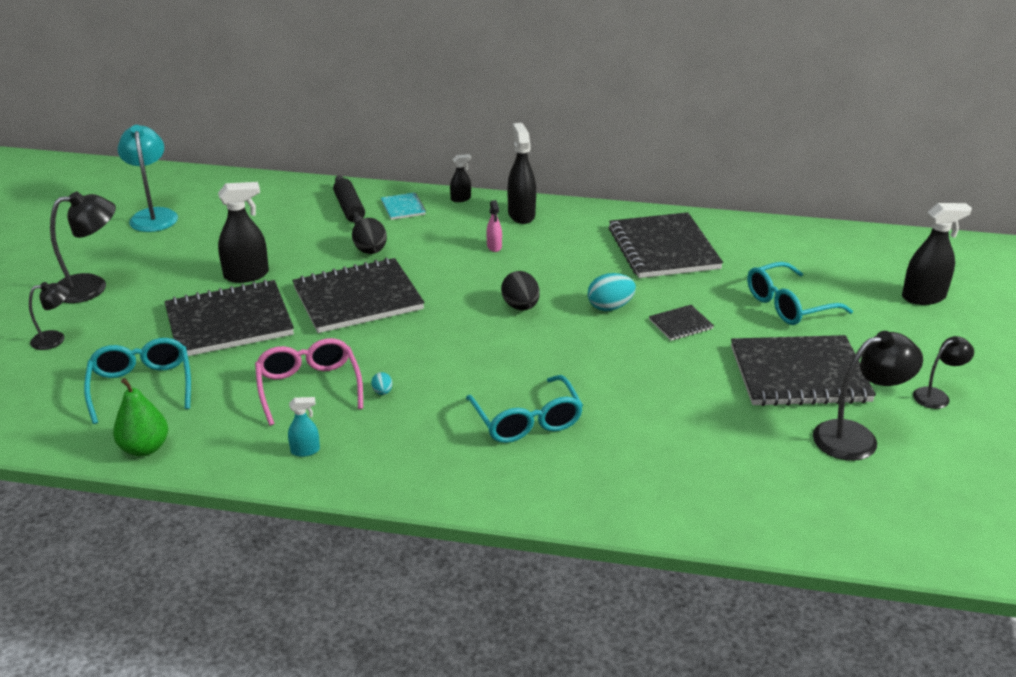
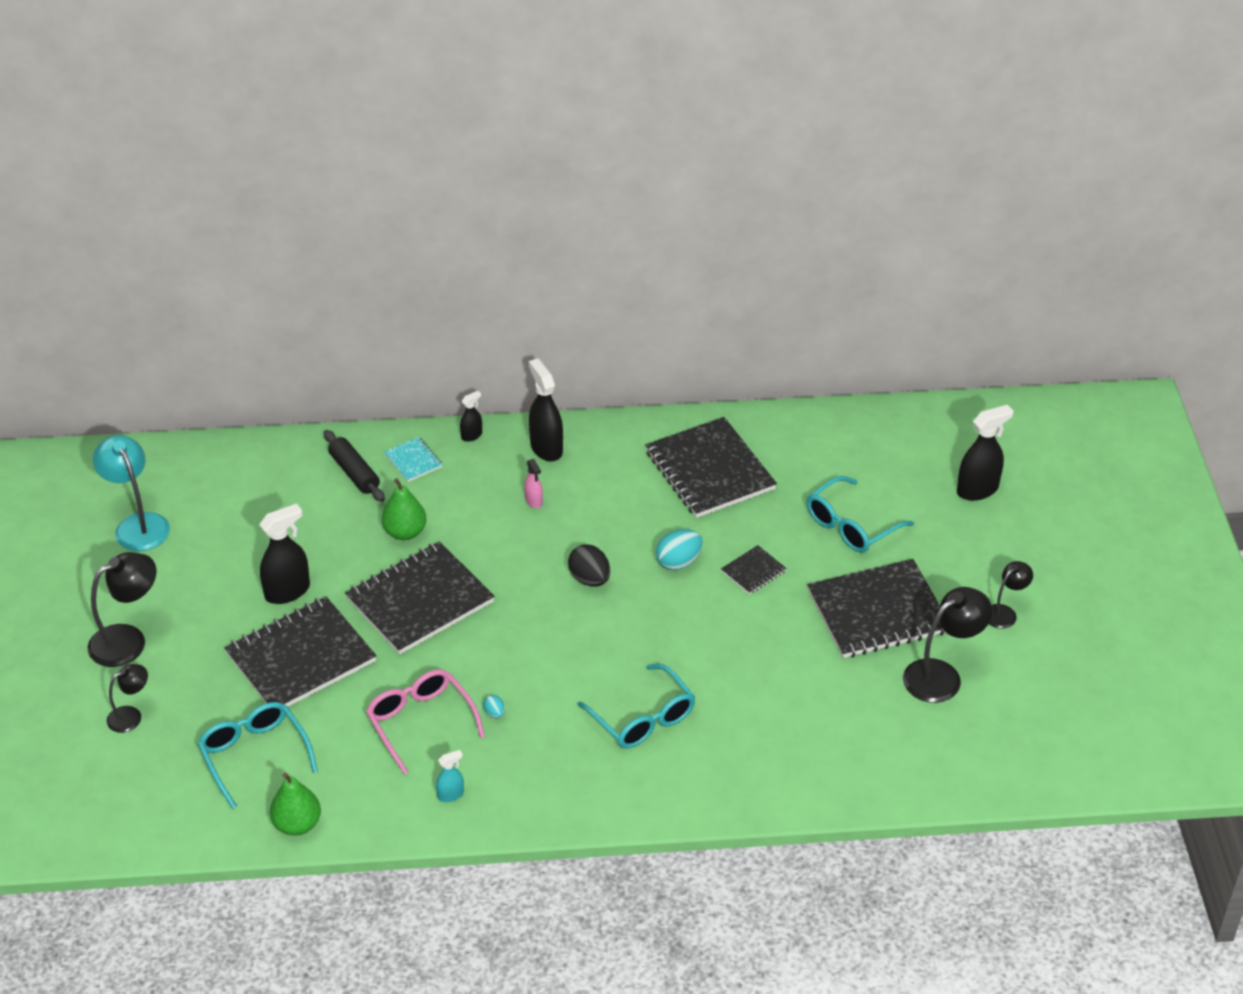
camera: 15 degrees left, 10 degrees up
black egg [352,218,387,254] -> green pear [382,478,427,540]

